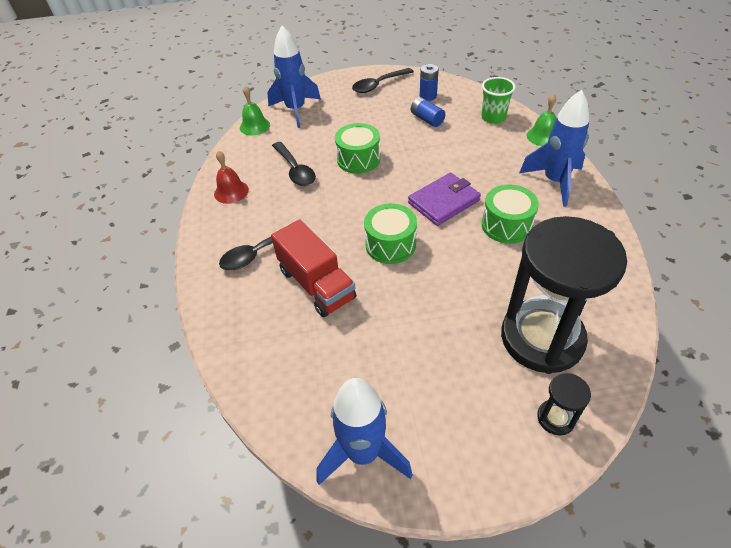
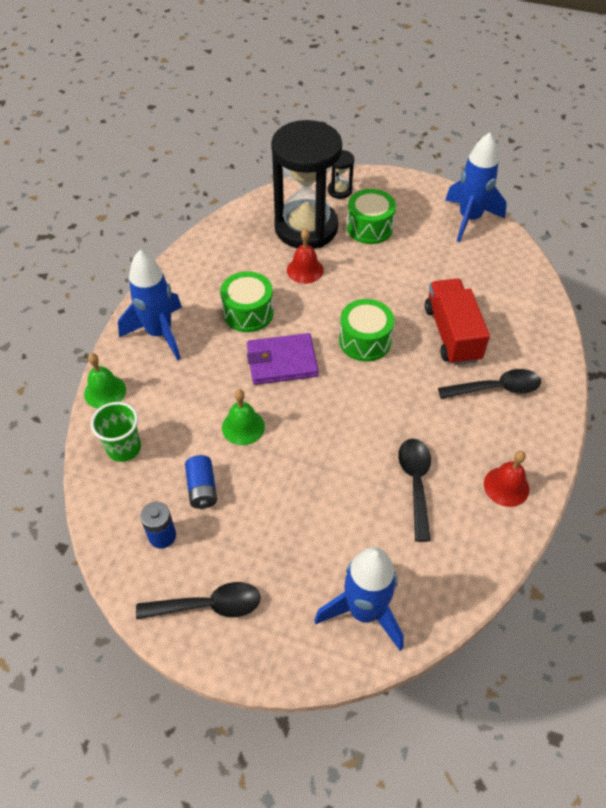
camera: 155 degrees left, 5 degrees up
green bell [240,86,270,136] -> green bell moved to [222,389,265,445]
green drum [335,123,380,174] -> green drum moved to [347,189,396,244]
none -> red bell [287,229,324,284]

